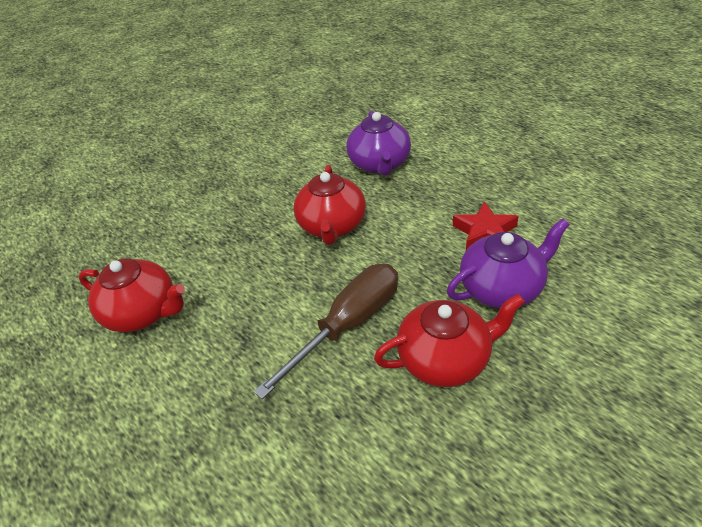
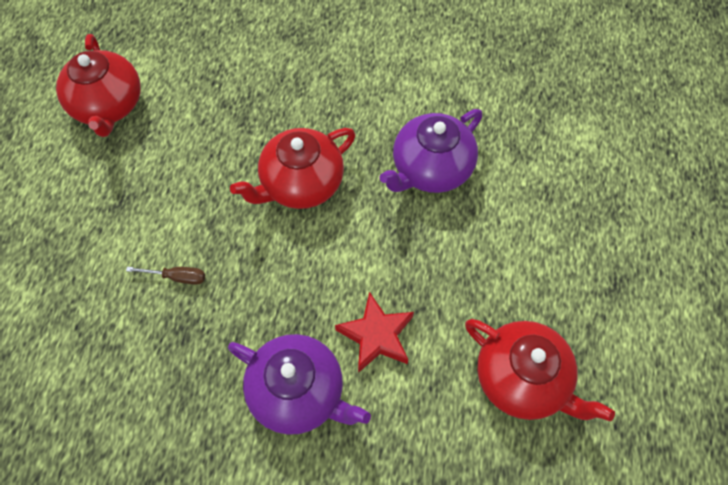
camera: 50 degrees right, 20 degrees up
brown screwdriver [254,264,398,399] -> brown screwdriver [126,267,205,285], size x0.40
red teapot [374,294,525,387] -> red teapot moved to [465,319,615,421]

